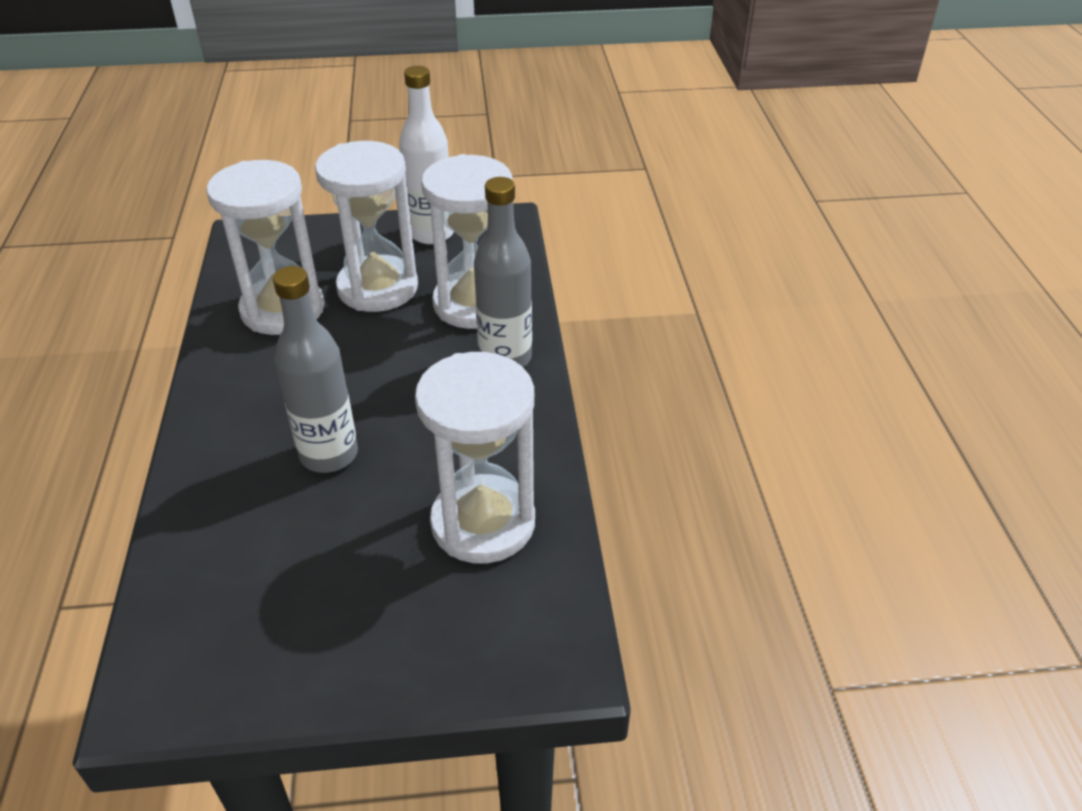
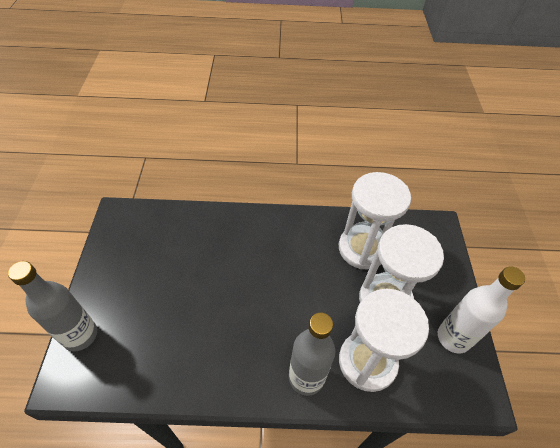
camera: 95 degrees right, 10 degrees up
grey bottle [273,266,358,473] -> grey bottle moved to [8,261,97,351]
white hourglass [415,352,535,563] -> none

